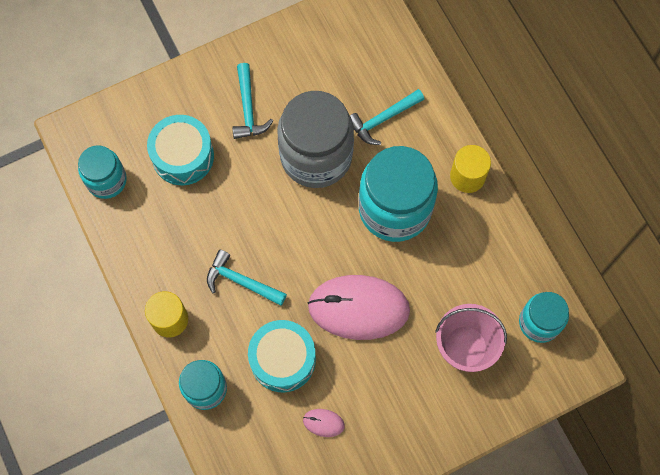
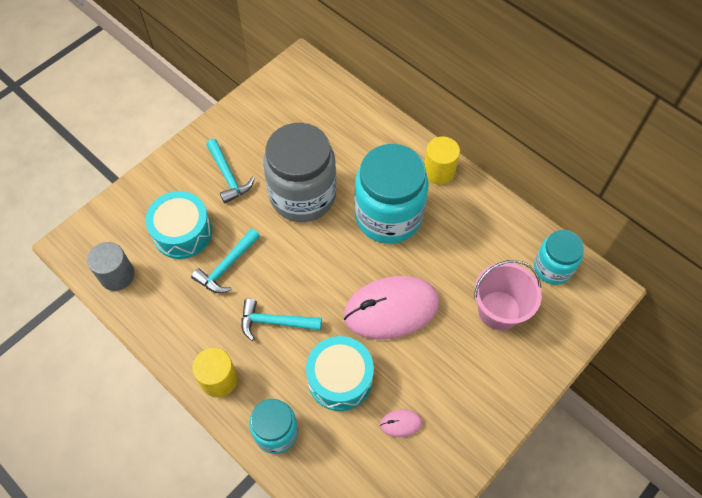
camera: 20 degrees left, 10 degrees down
turquoise jar [78,145,127,199] -> grey cylinder [87,242,135,291]
turquoise hammer [350,89,424,145] -> turquoise hammer moved to [191,228,260,293]

